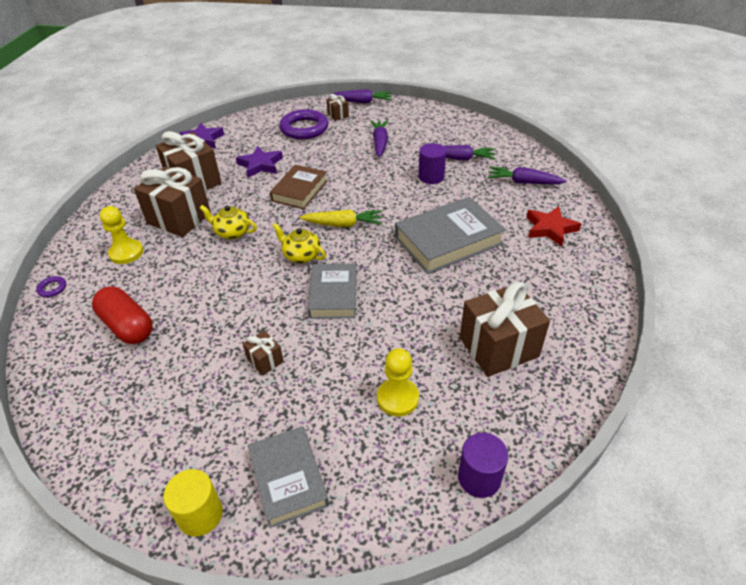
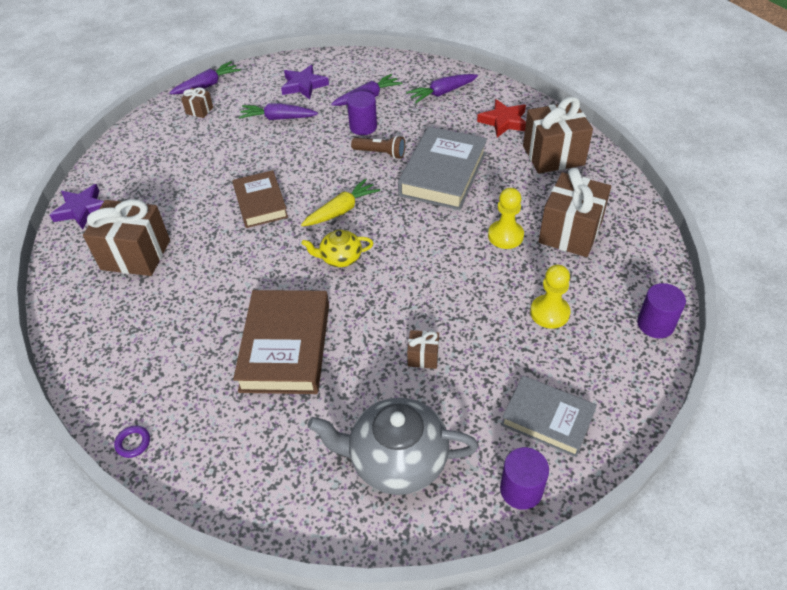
camera: 40 degrees left, 5 degrees up
red capsule [92,286,153,344] -> none
yellow pawn [100,206,143,264] -> yellow pawn moved to [488,188,524,249]
brown gift [134,167,211,237] -> brown gift moved to [523,97,593,173]
yellow cylinder [163,469,223,537] -> purple cylinder [500,447,549,510]
yellow teapot [200,205,257,239] -> none
purple star [236,146,283,178] -> purple star moved to [281,65,329,99]
purple ring [279,109,328,140] -> none
grey book [308,263,357,319] -> none
purple carrot [371,120,388,157] -> purple carrot turned 45 degrees counterclockwise [239,103,318,120]
none -> brown book [233,290,329,394]
none -> grey teapot [308,398,478,495]
none -> brown flashlight [351,135,405,159]

